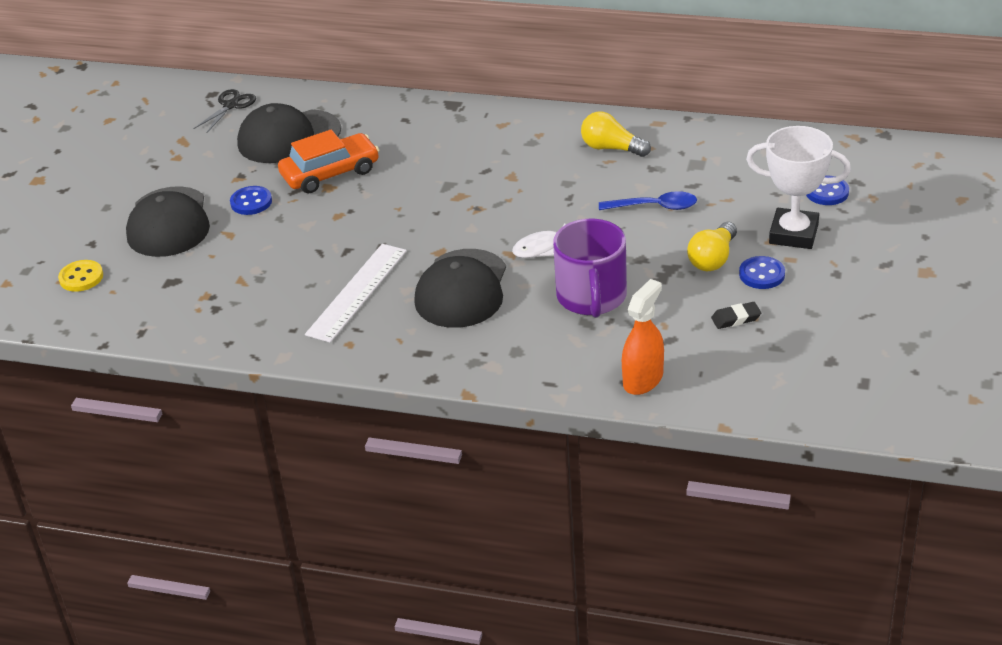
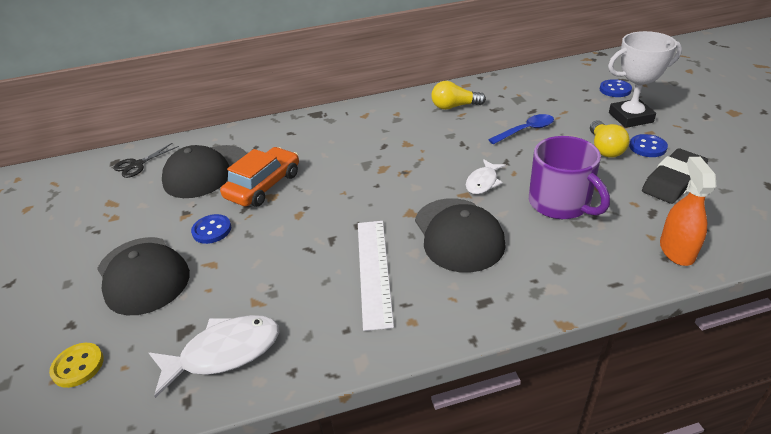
camera: 30 degrees left, 0 degrees up
black scissors [193,89,256,133] -> black scissors turned 135 degrees counterclockwise [113,143,179,178]
black eraser [711,302,761,329] -> black eraser [642,149,708,204], size x1.97
none -> white fish [149,315,279,398]

